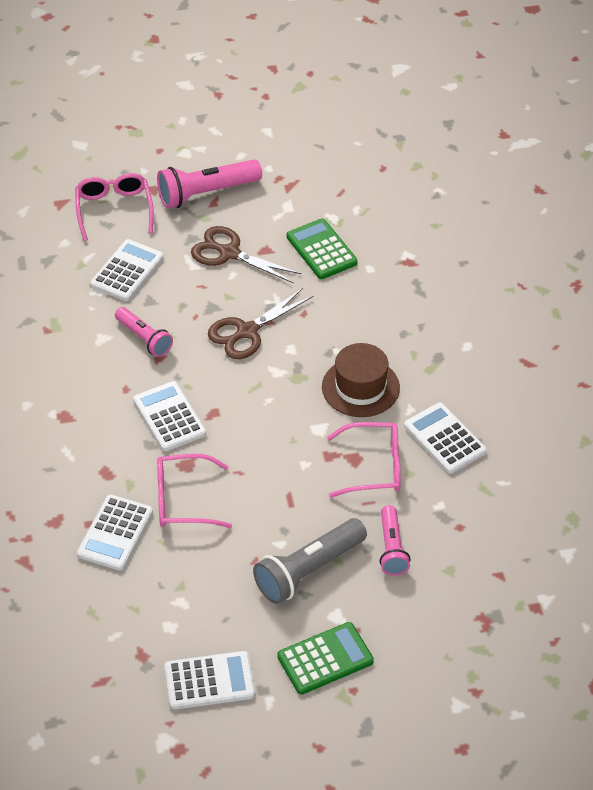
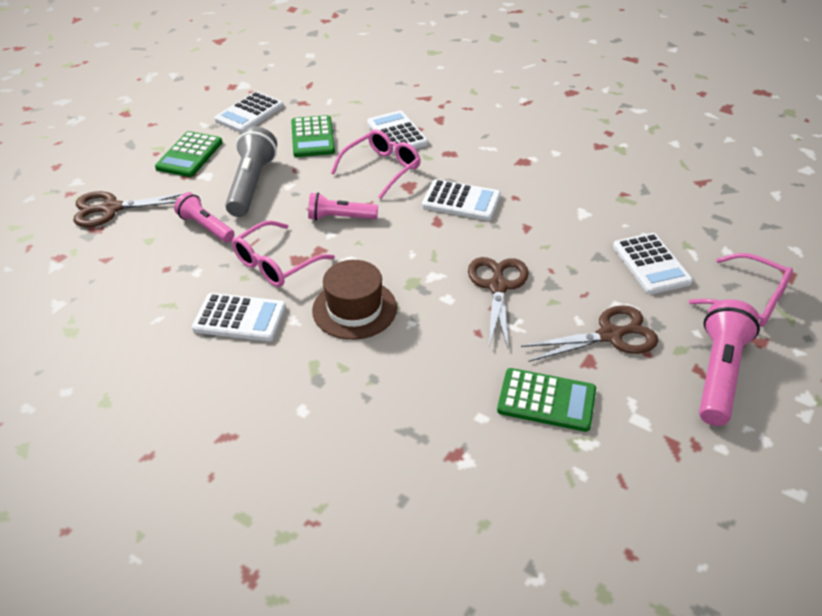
camera: 135 degrees right, 5 degrees down
pink flashlight [115,307,173,357] -> pink flashlight moved to [308,193,378,220]
none -> brown scissors [73,191,191,227]
none -> green calculator [291,115,335,157]

